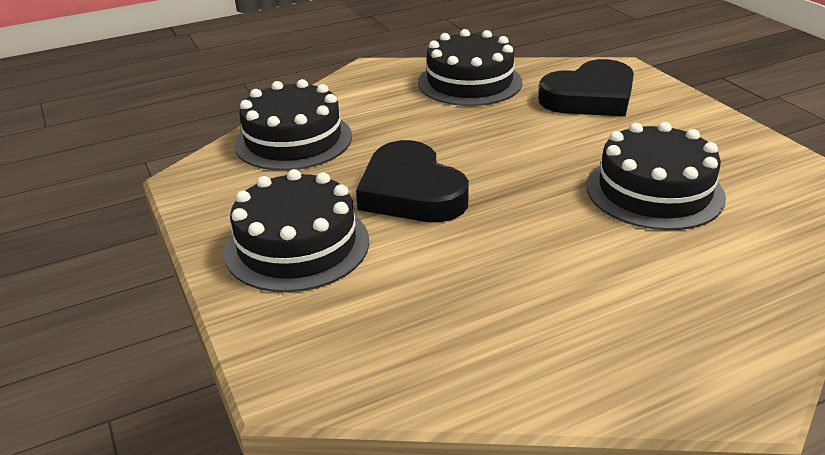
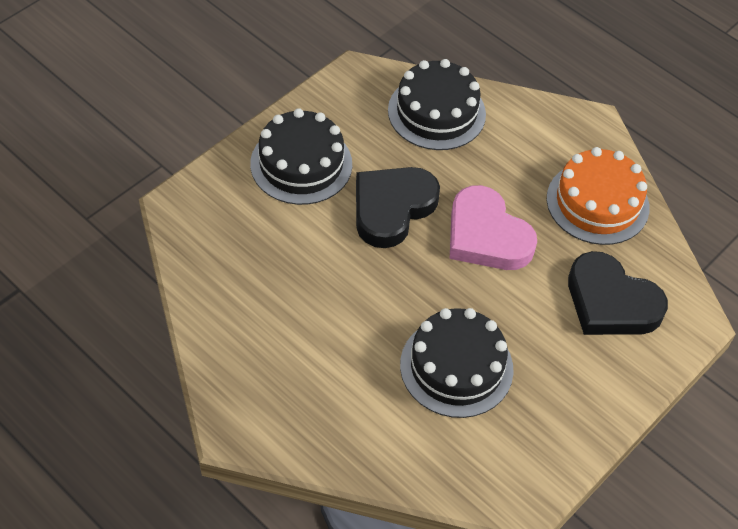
camera: 65 degrees right, 20 degrees up
black cake [418,29,522,106] -> orange cake [547,147,649,245]
none -> pink heart [450,185,537,270]

